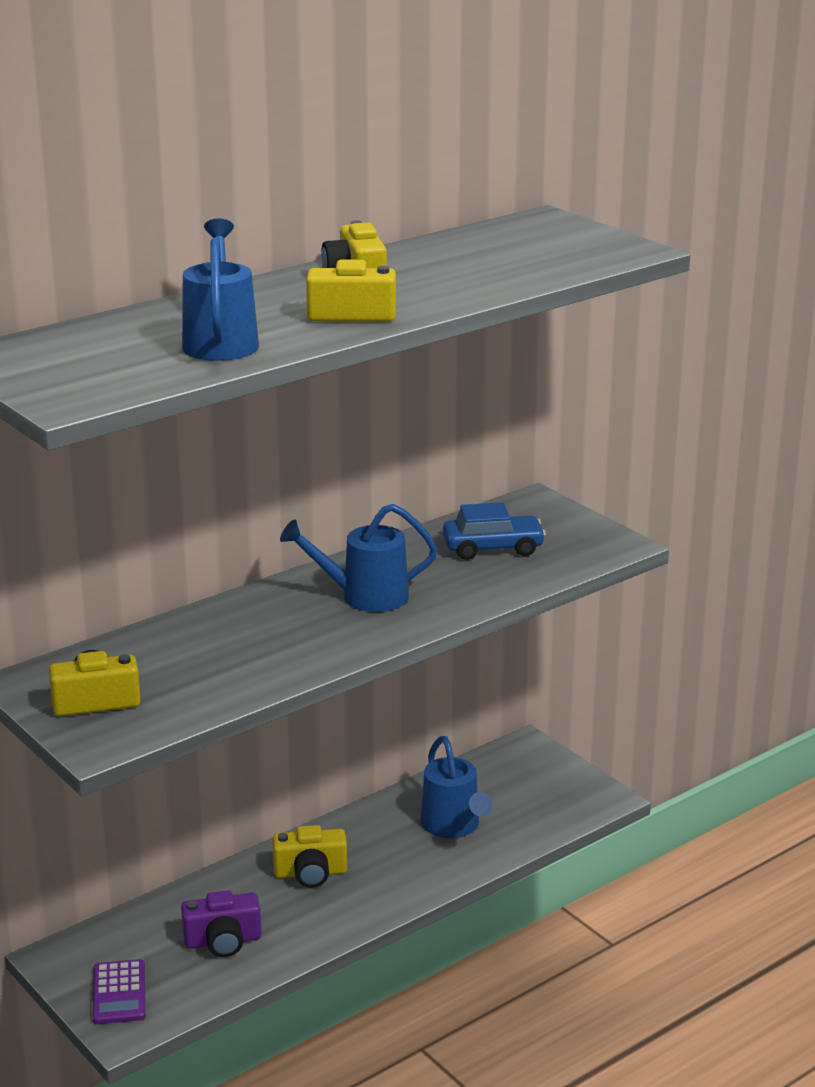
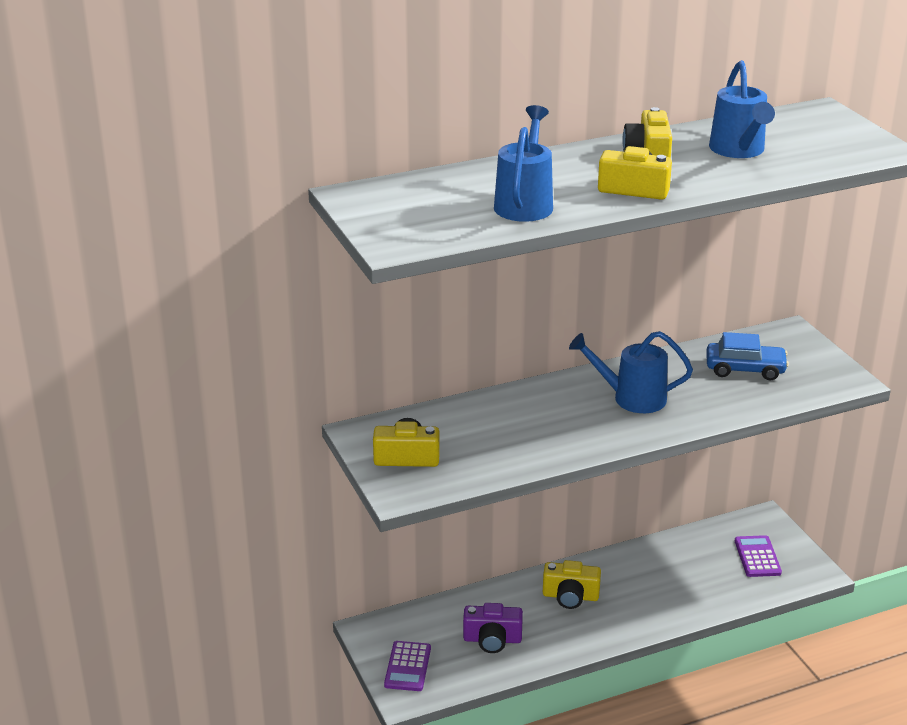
camera: 15 degrees right, 5 degrees up
blue watering can [421,736,492,838] -> blue watering can moved to [709,60,775,158]
none -> purple calculator [735,535,782,577]

